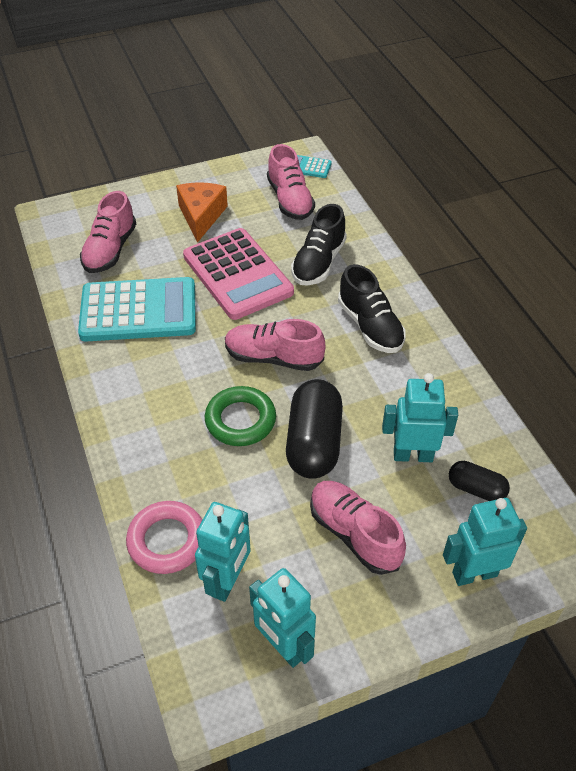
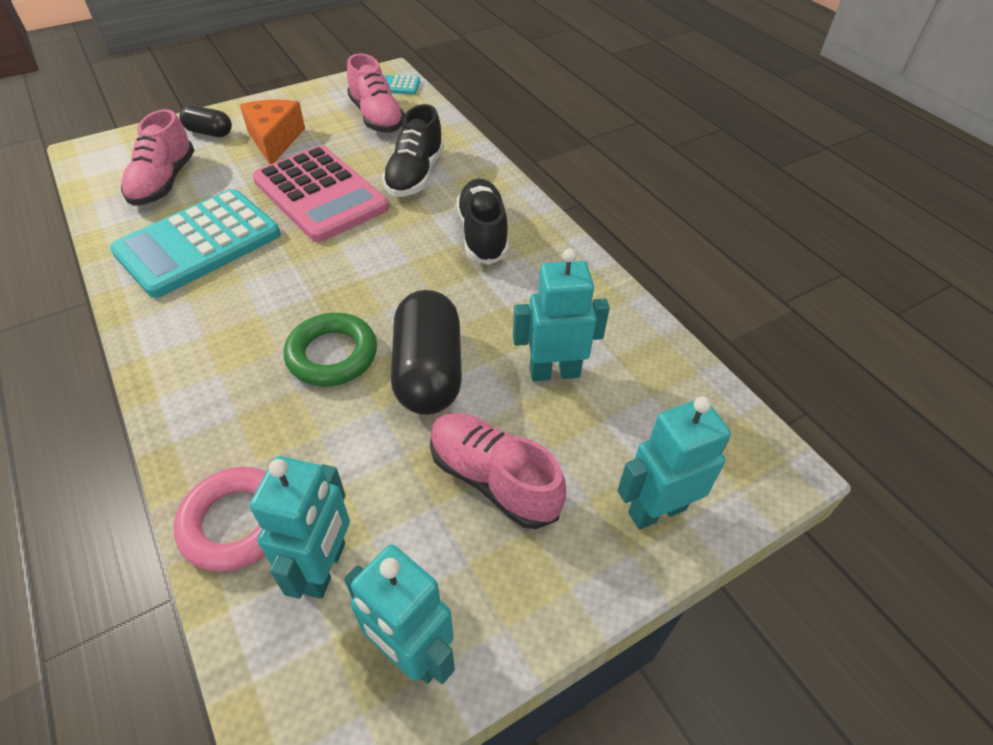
camera: 10 degrees left, 0 degrees up
turquoise calculator [78,277,196,341] -> turquoise calculator turned 150 degrees clockwise [110,189,281,298]
pink shoe [225,319,325,371] -> none
black shoe [338,264,406,353] -> black shoe turned 150 degrees counterclockwise [456,179,509,265]
black capsule [449,461,510,501] -> black capsule moved to [179,106,232,137]

